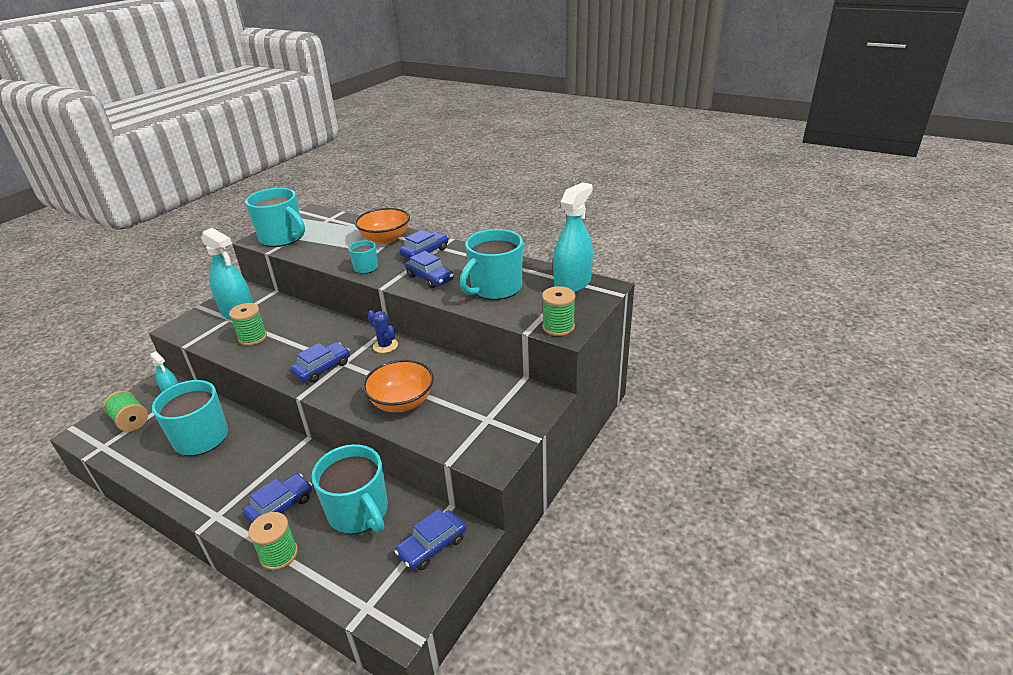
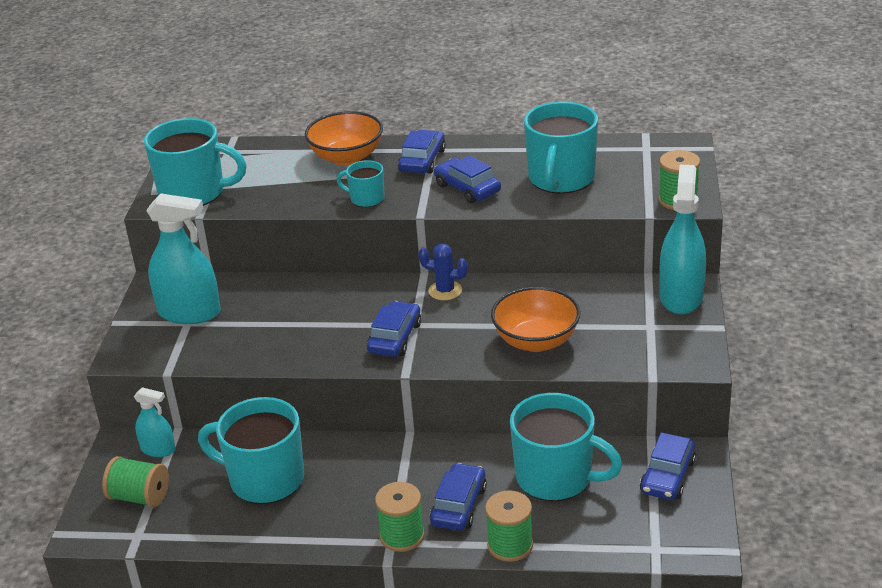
camera: 25 degrees left, 0 degrees up
green spool [229,303,267,346] -> green spool moved to [375,482,425,552]
blue car [405,251,454,289] -> blue car turned 150 degrees counterclockwise [434,155,501,203]
turquoise spray bottle [553,182,593,293] -> turquoise spray bottle moved to [659,165,706,314]

